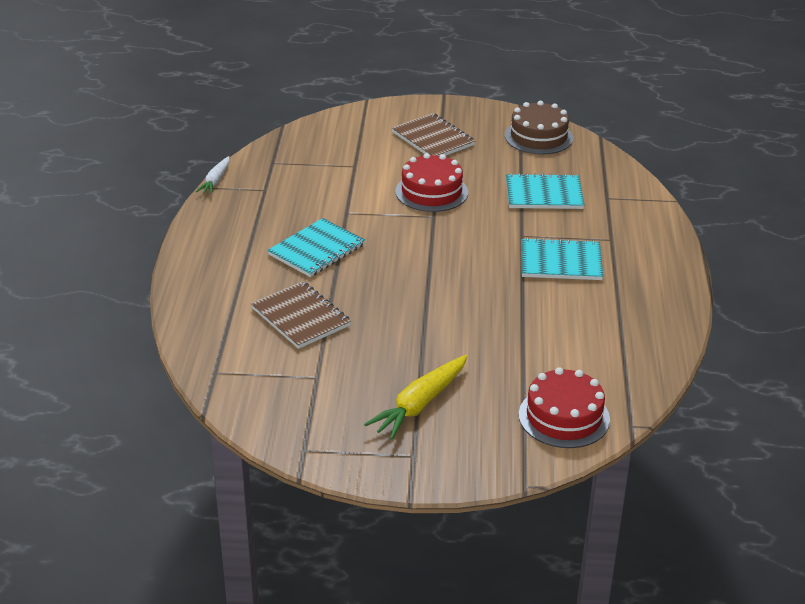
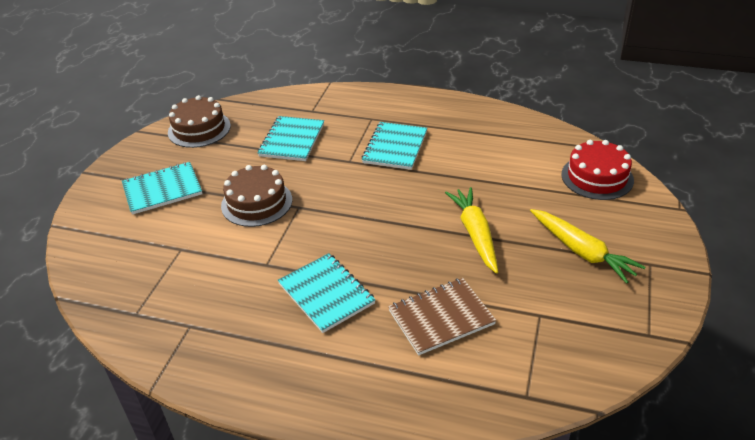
camera: 75 degrees left, 5 degrees up
white carrot [196,156,230,194] -> none
brown notebook [391,113,475,156] -> turquoise notebook [122,162,202,215]
red cake [395,153,468,212] -> brown cake [221,165,292,227]
none -> yellow carrot [445,187,498,274]

